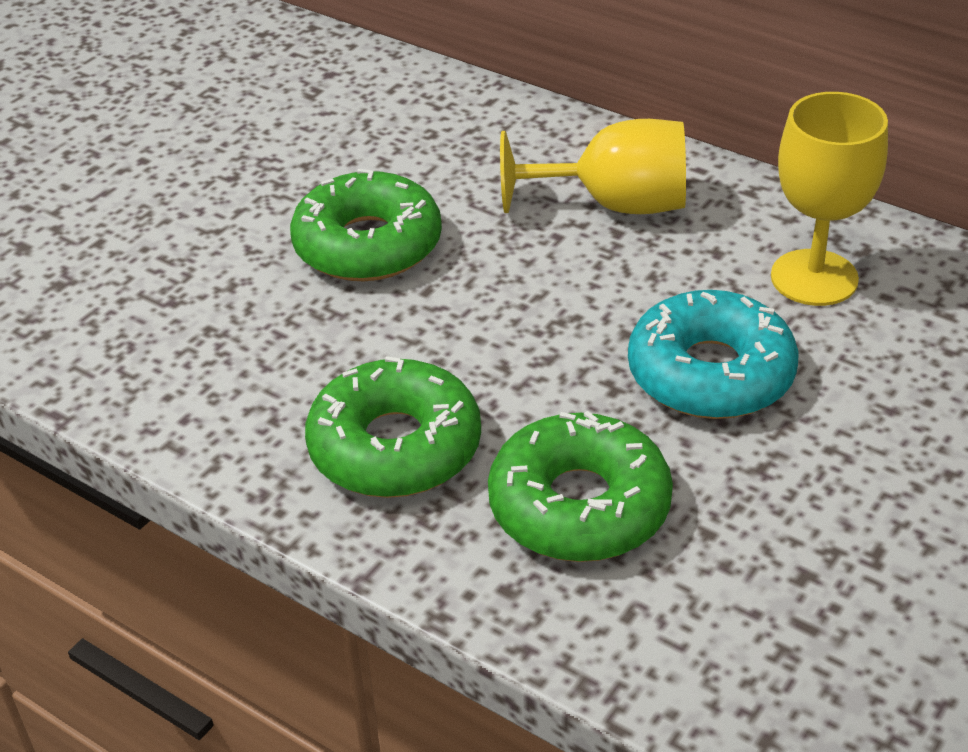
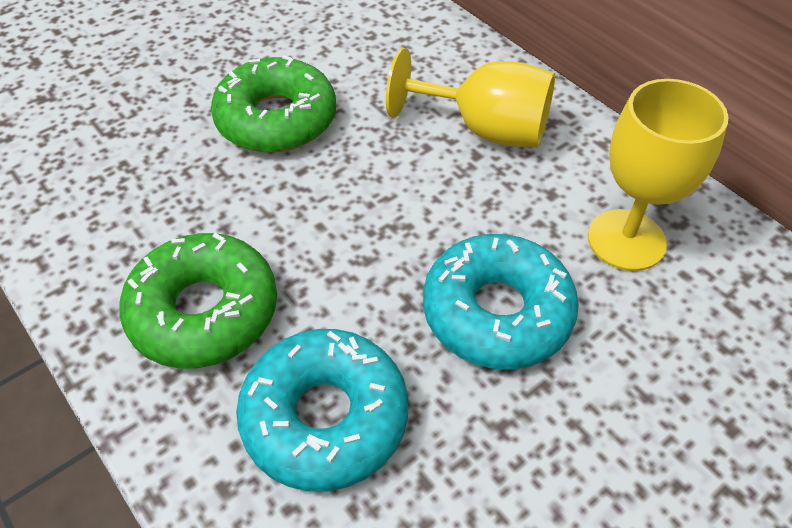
camera: 15 degrees right, 10 degrees up
green donut [488,411,673,562] -> turquoise donut [236,329,408,492]

